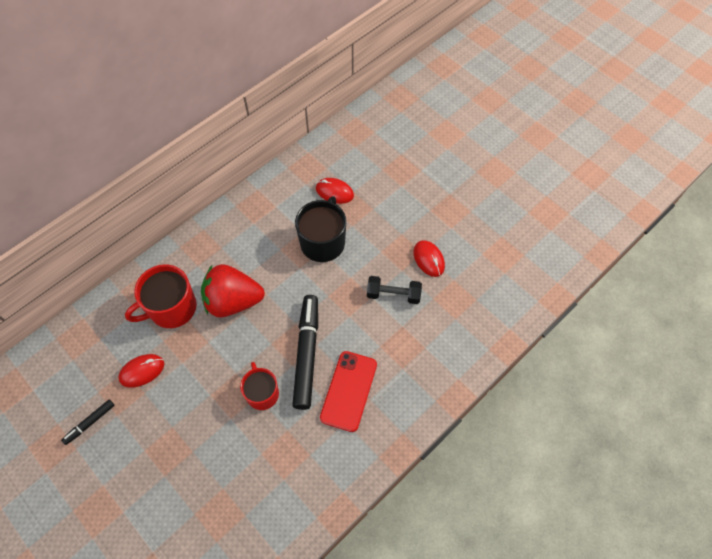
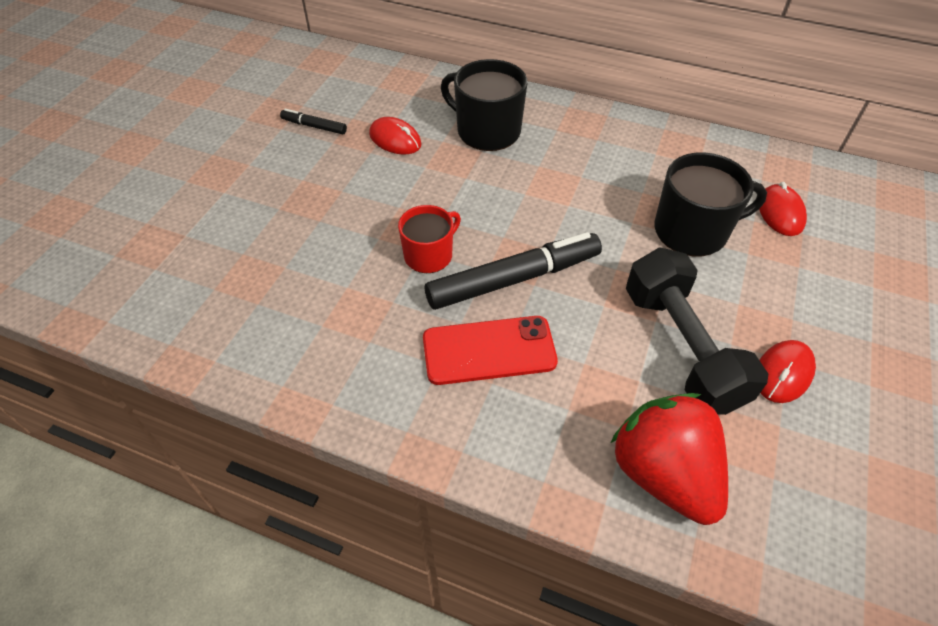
camera: 65 degrees right, 10 degrees down
red mug [125,265,197,328] -> black mug [441,59,527,151]
red strawberry [201,264,265,318] -> red strawberry moved to [611,393,728,525]
black dumbbell [367,276,422,304] -> black dumbbell [626,247,768,415], size x1.74

